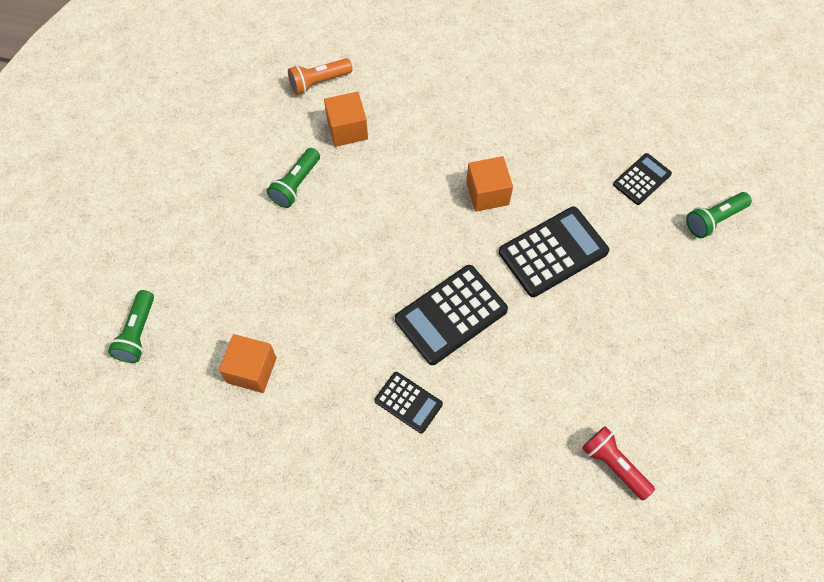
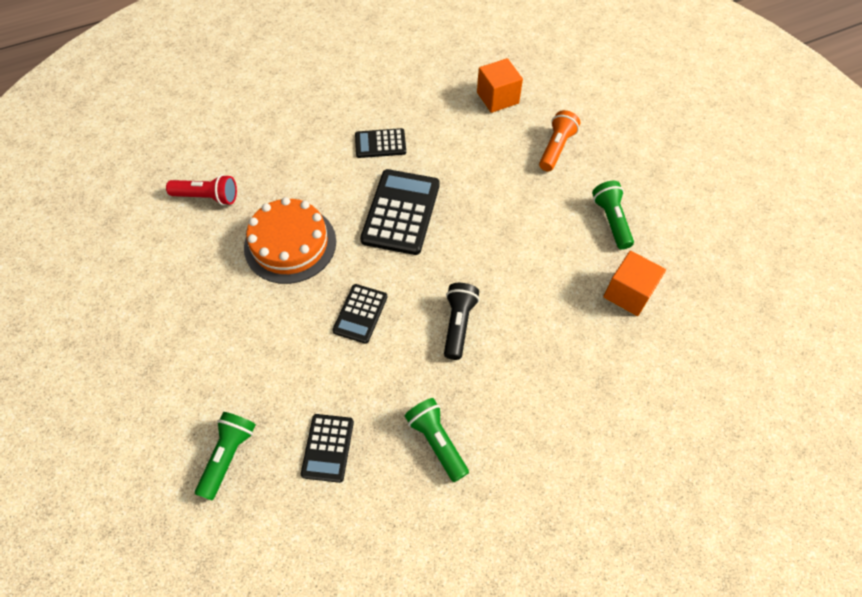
camera: 140 degrees right, 5 degrees down
green flashlight [108,290,154,363] -> green flashlight moved to [405,398,469,482]
orange flashlight [288,58,353,95] -> orange flashlight moved to [539,110,580,172]
orange cube [466,156,513,212] -> black flashlight [444,283,479,360]
black calculator [499,206,609,297] -> black calculator [333,284,387,344], size x0.57
none -> orange cake [244,197,336,284]

